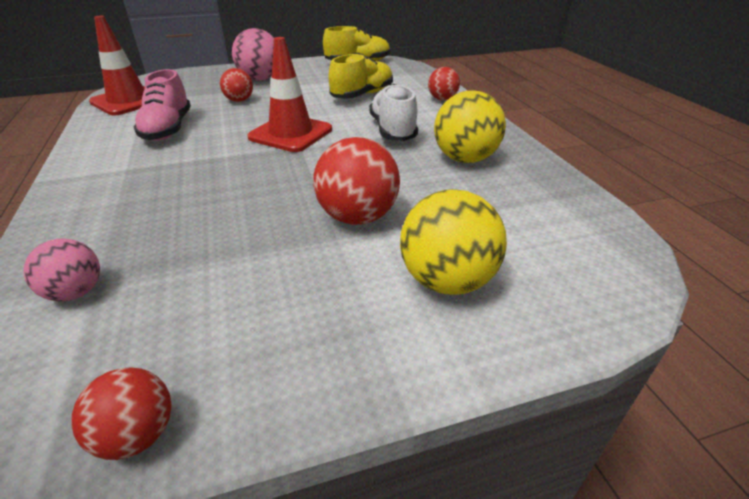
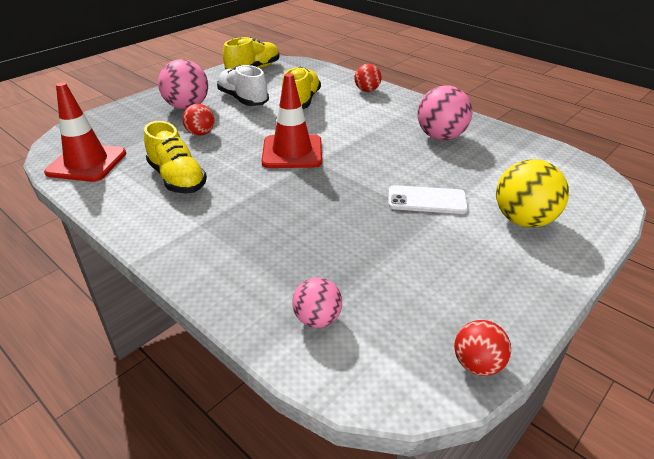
camera: 30 degrees left, 0 degrees up
pink shoe [134,69,191,141] -> yellow shoe [144,121,207,194]
red ball [313,137,400,225] -> white phone [388,185,468,214]
white shoe [369,84,418,141] -> white shoe moved to [217,65,269,106]
yellow ball [434,90,506,163] -> pink ball [417,86,472,140]

